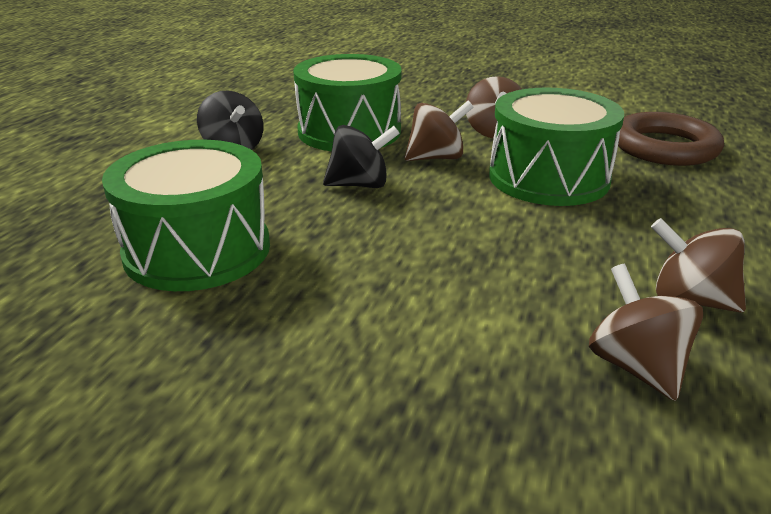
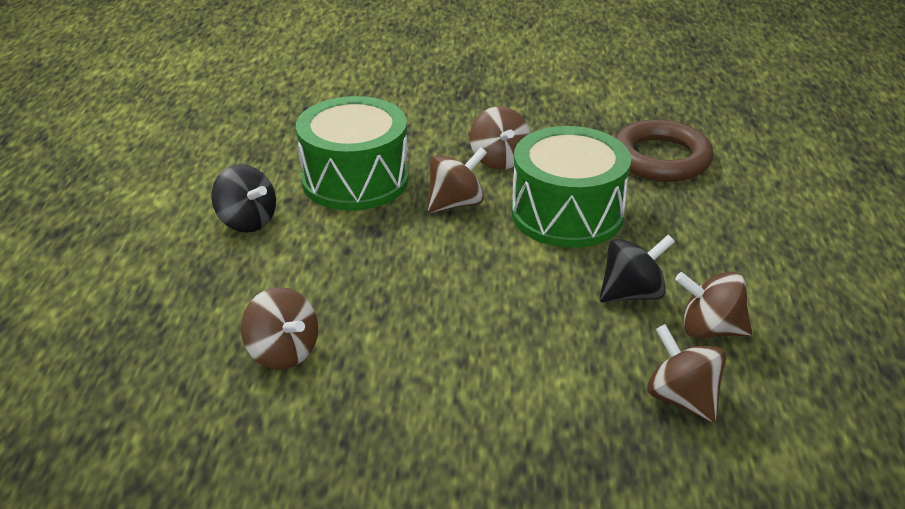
camera: 15 degrees left, 5 degrees up
green drum [102,140,270,291] -> brown spinning top [241,287,318,370]
black spinning top [323,125,400,188] -> black spinning top moved to [599,235,675,302]

